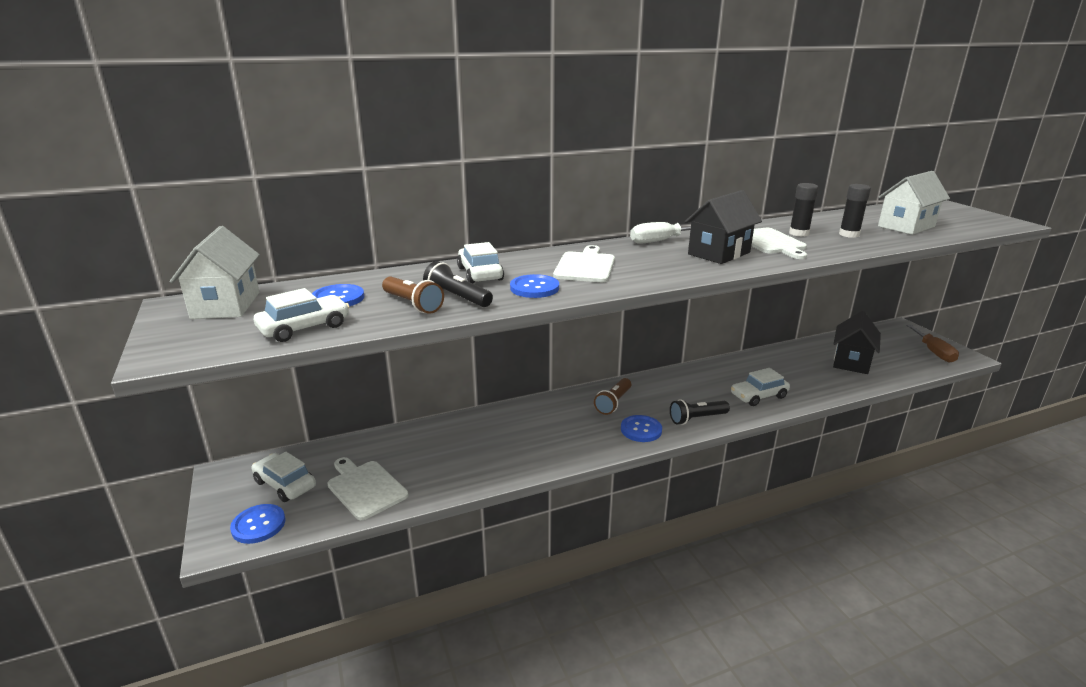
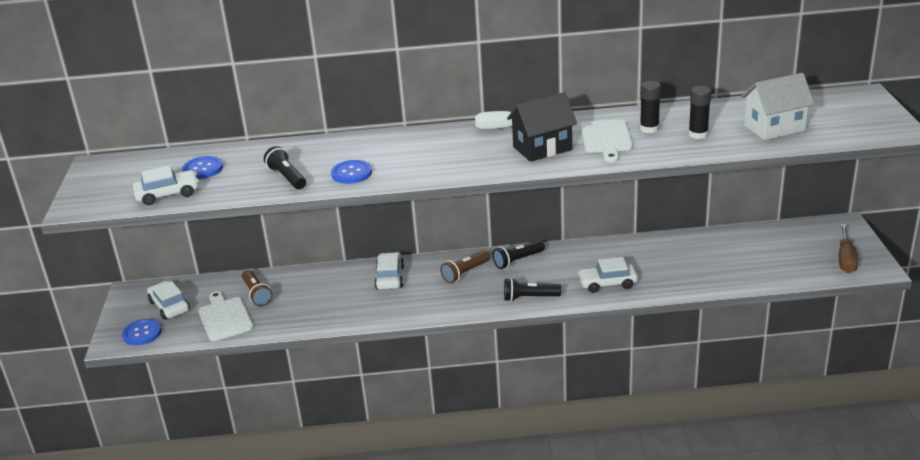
camera: 20 degrees right, 5 degrees up
white house [170,226,260,319] -> none
brown flashlight [382,277,444,314] -> brown flashlight moved to [242,270,273,306]
white car [457,242,504,283] -> white car moved to [374,252,404,290]
white cutting board [553,245,615,282] -> none
blue button [621,415,662,442] -> none
black house [833,311,881,374] -> none
none -> black flashlight [493,240,545,269]

